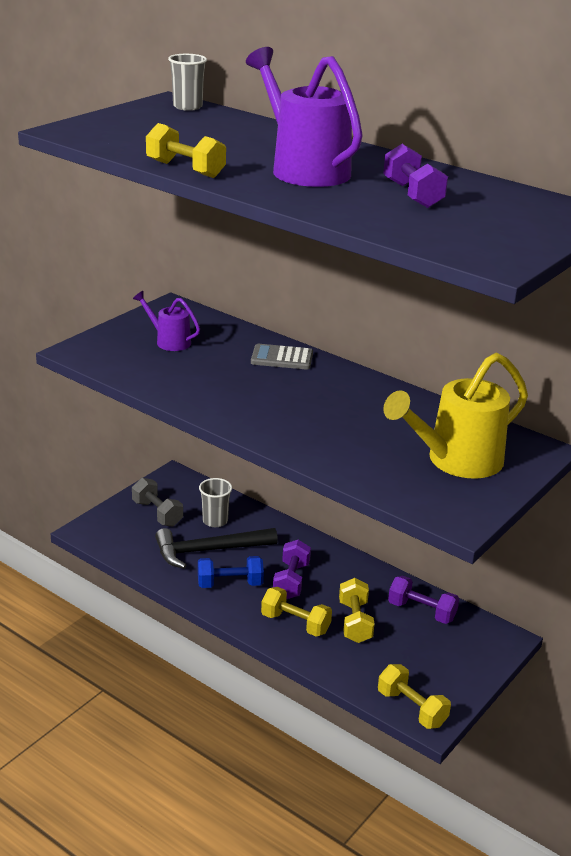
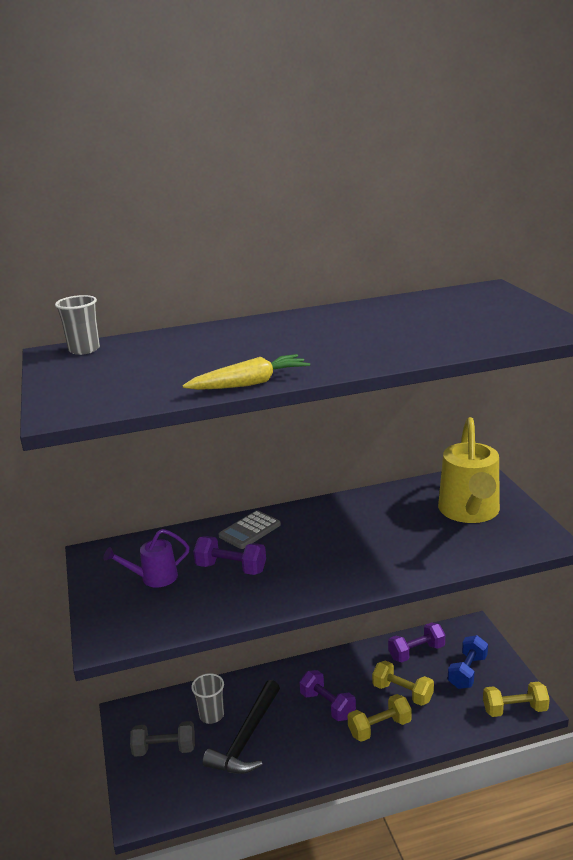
camera: 50 degrees left, 5 degrees down
yellow dumbbell [146,123,226,178] -> yellow carrot [182,354,310,390]
blue dumbbell [198,556,264,588] -> blue dumbbell moved to [448,635,488,689]
purple watering can [246,47,363,187] -> none
purple dumbbell [383,144,448,208] -> purple dumbbell moved to [193,536,266,575]

